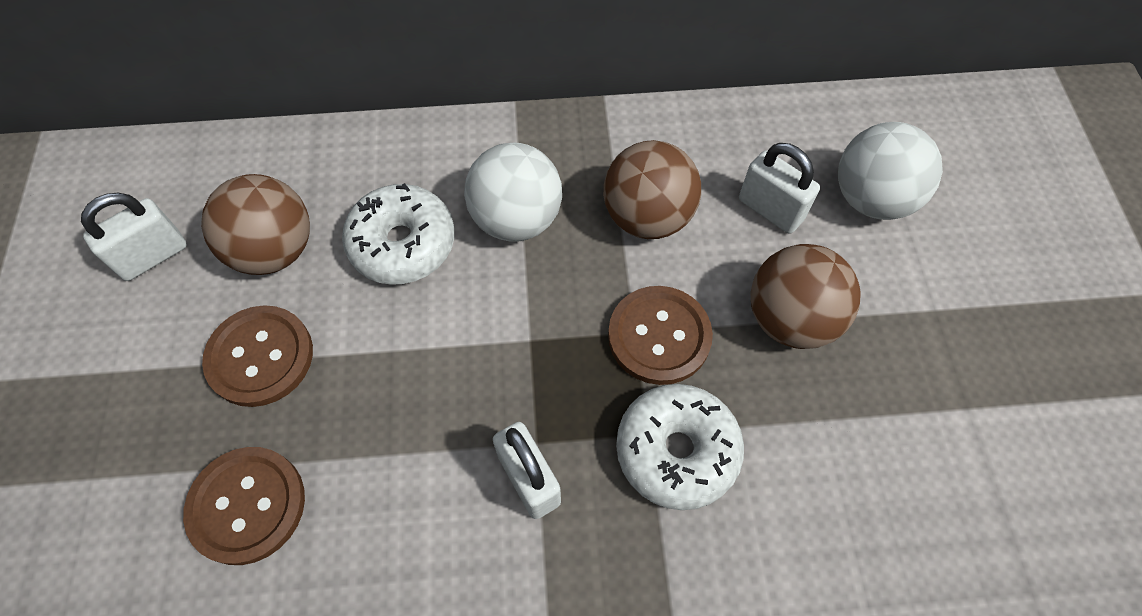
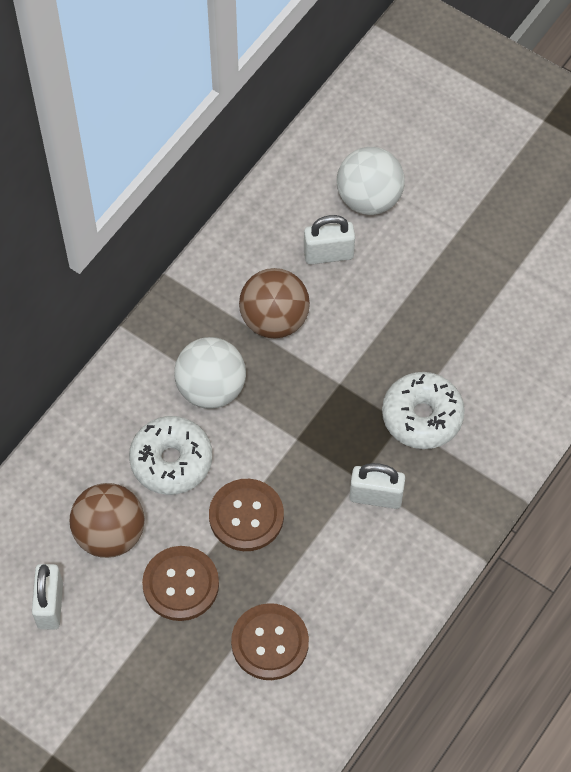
camera: 50 degrees left, 0 degrees up
brown button [608,286,713,385] -> brown button moved to [209,479,284,551]
brown ball [751,244,861,349] -> none

